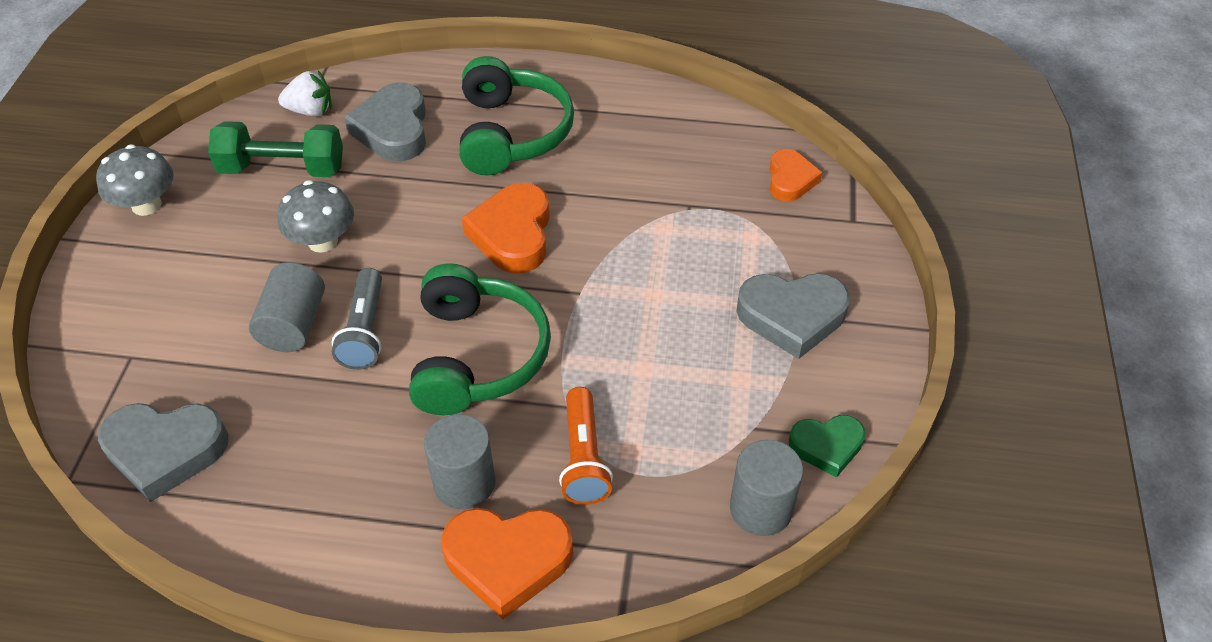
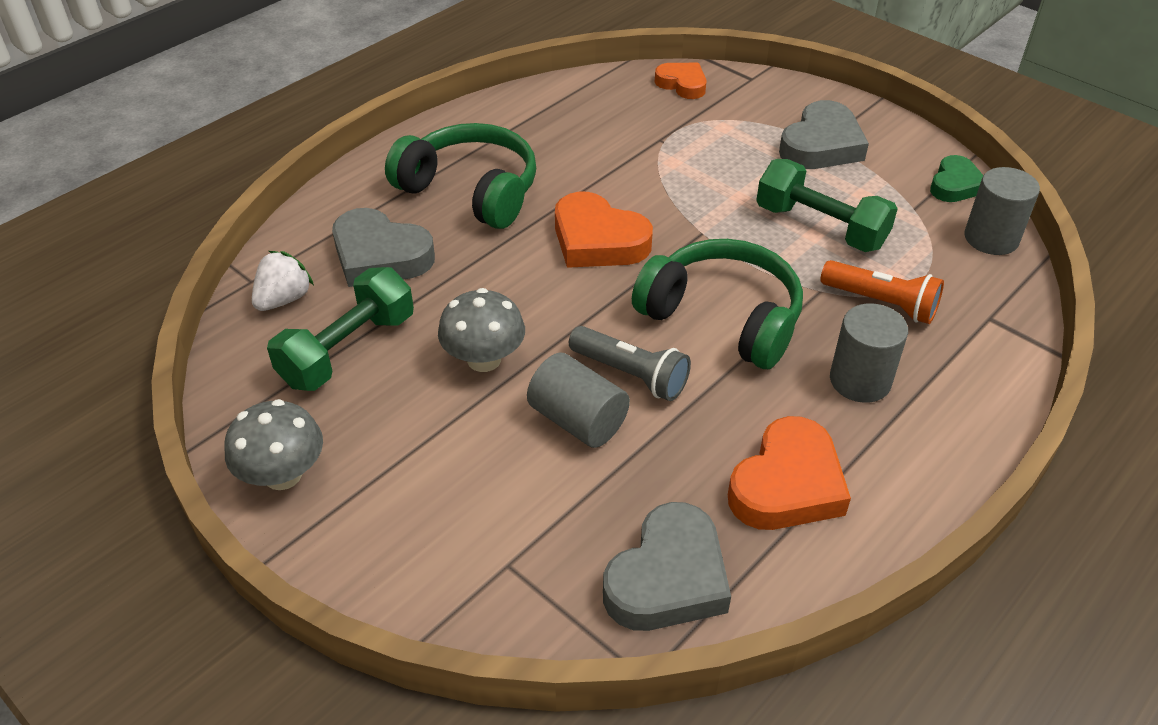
camera: 55 degrees left, 5 degrees down
orange heart [441,508,573,619] -> orange heart moved to [728,416,851,530]
none -> green dumbbell [756,159,898,252]

